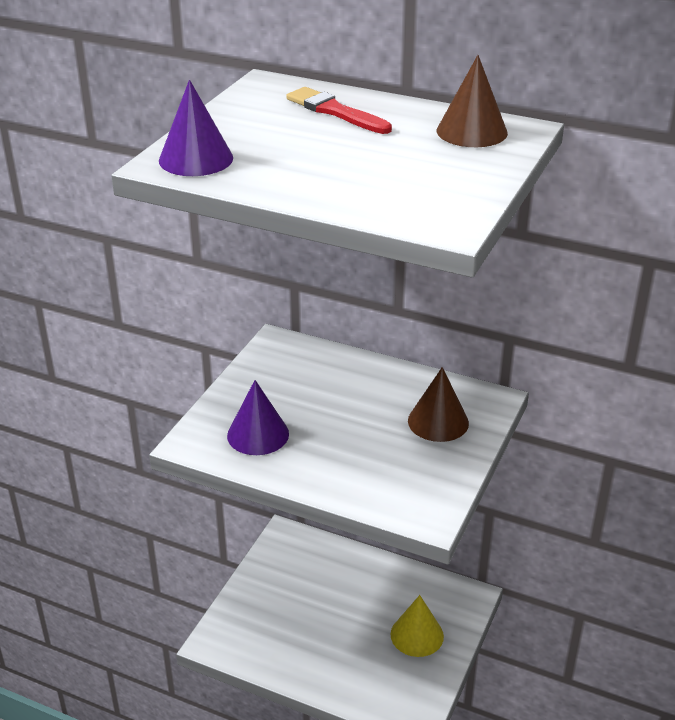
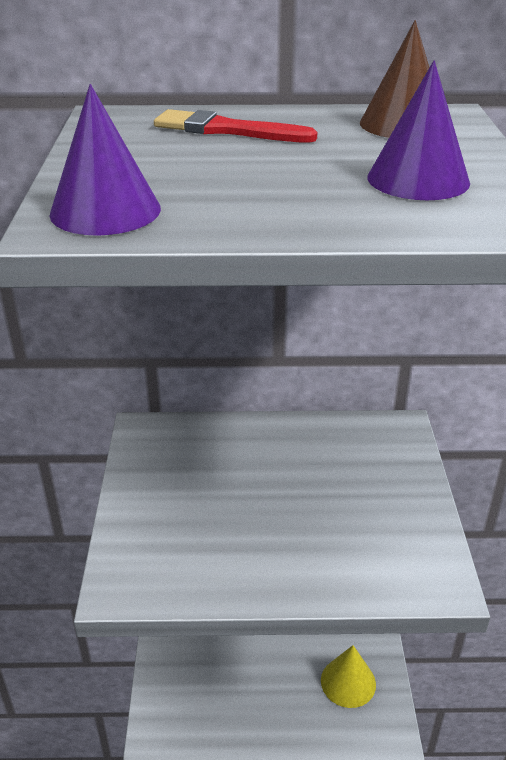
camera: 25 degrees left, 0 degrees up
purple cone [227,380,289,455] -> purple cone moved to [367,60,470,200]
brown cone [408,367,469,442] -> none

